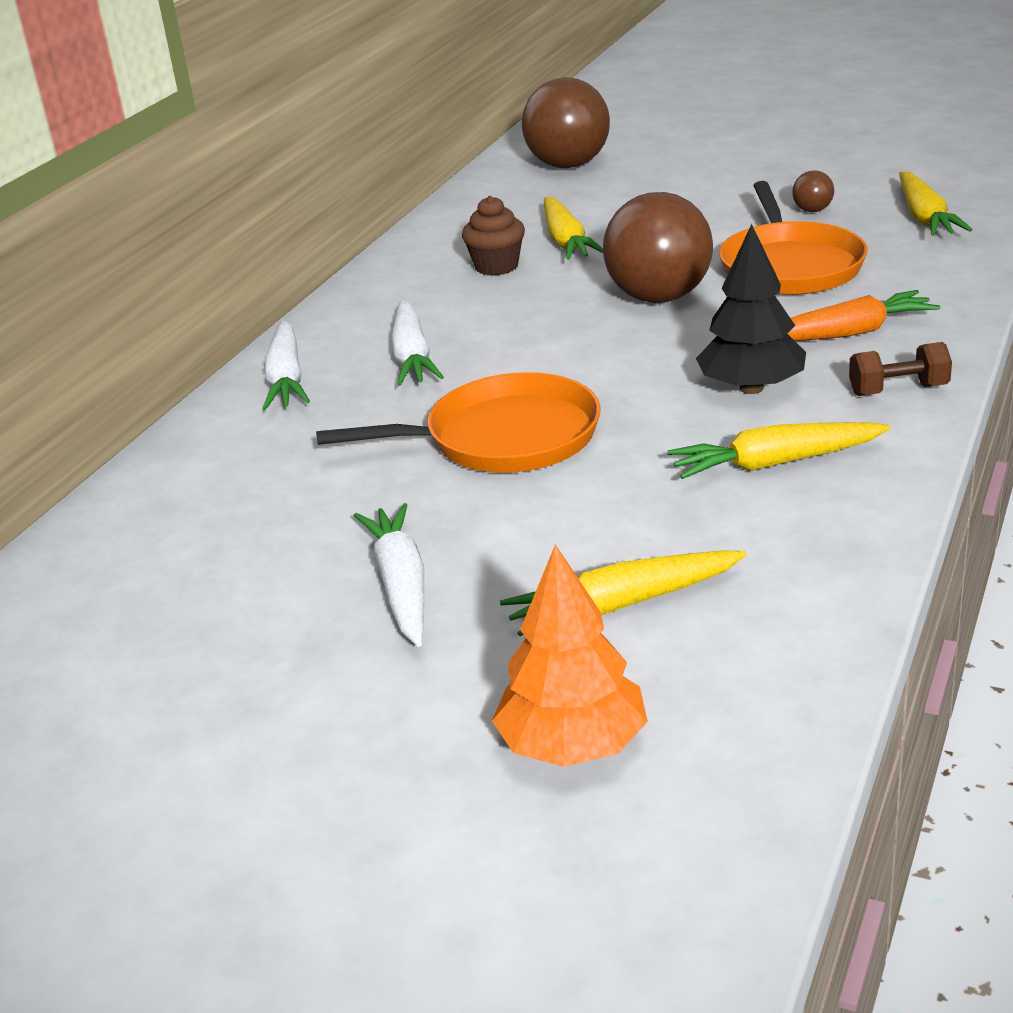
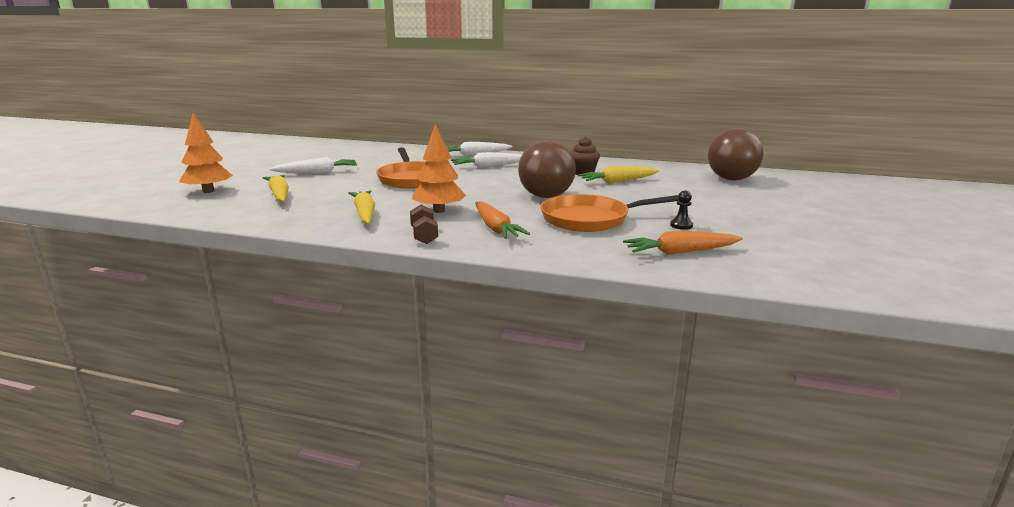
camera: 80 degrees right, 10 degrees down
black tree [696,224,806,394] -> orange tree [412,124,466,213]
brown ball [792,170,834,212] -> black pawn [670,190,693,230]
yellow carrot [899,171,973,236] -> orange carrot [623,231,743,255]

